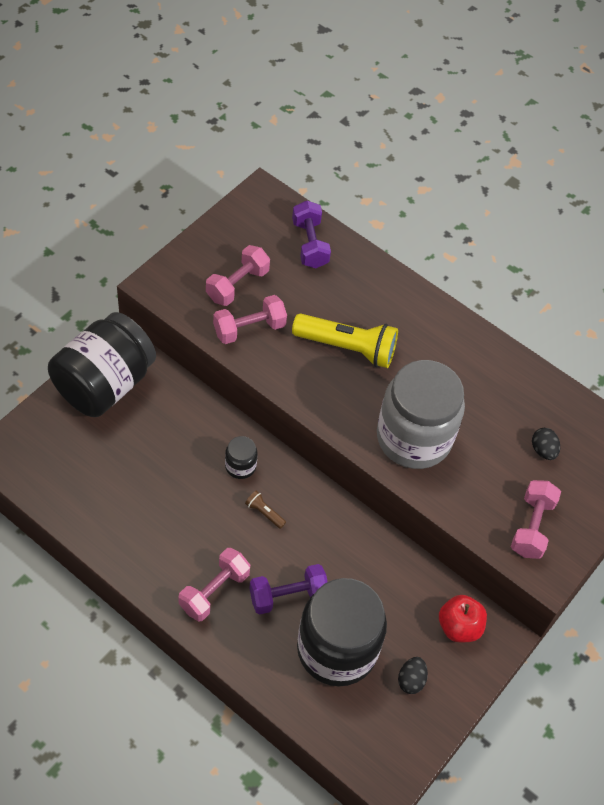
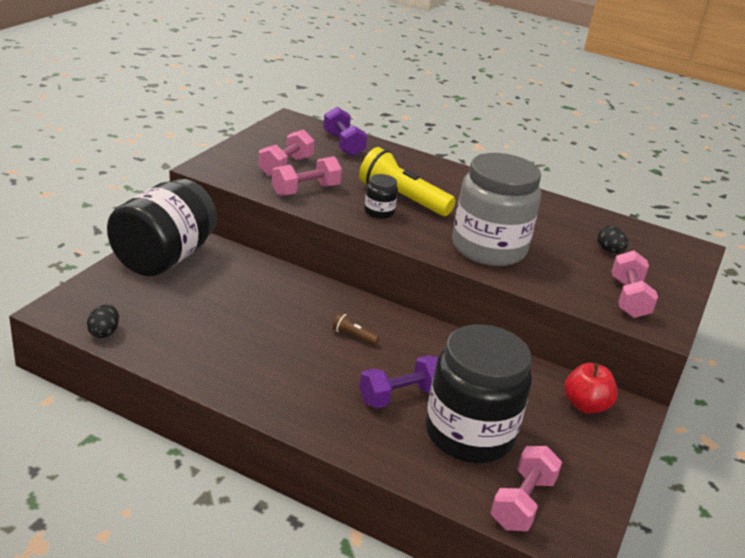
camera: 10 degrees left, 25 degrees down
pink dumbbell [178,548,250,621] -> pink dumbbell moved to [491,446,562,531]
black jar [225,436,257,479] -> black jar moved to [364,174,398,219]
yellow flashlight [292,313,398,368] -> yellow flashlight turned 150 degrees counterclockwise [359,147,456,216]
black egg [398,657,428,694] -> black egg moved to [87,304,119,338]

